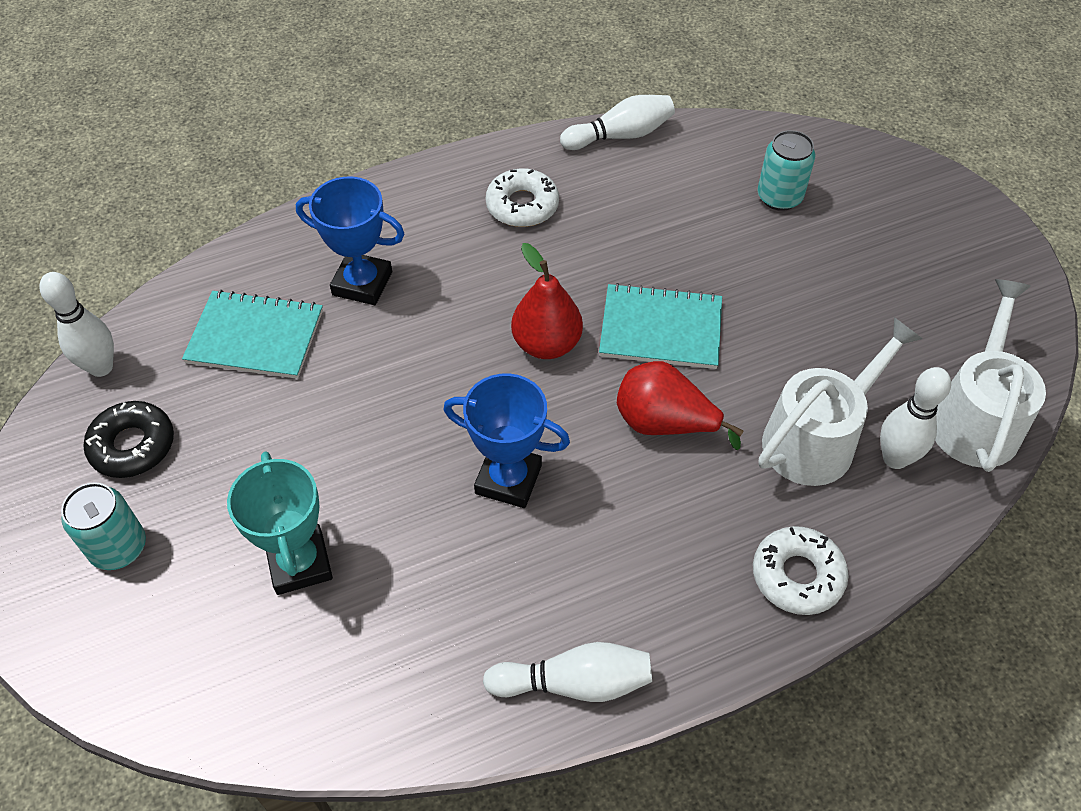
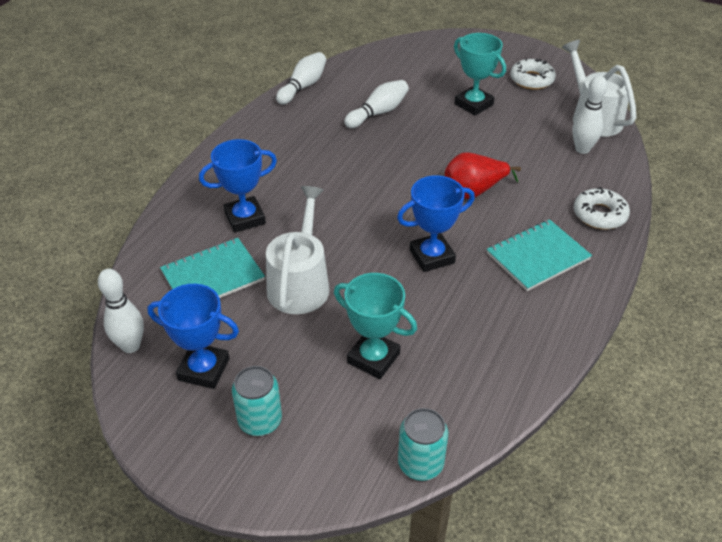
camera: 40 degrees left, 10 degrees down
black donut [83,401,174,478] -> blue trophy [147,284,239,389]
white bowling pin [483,642,652,702] -> white bowling pin moved to [344,80,409,128]
white donut [486,168,559,227] -> white donut moved to [510,59,556,90]
red pear [511,243,583,359] -> none
turquoise notebook [599,283,722,369] -> turquoise notebook moved to [487,219,592,291]
turquoise can [757,130,815,211] -> turquoise can moved to [398,408,448,481]
white watering can [759,317,923,486] -> white watering can moved to [266,186,330,314]
none -> turquoise trophy [454,33,506,115]

